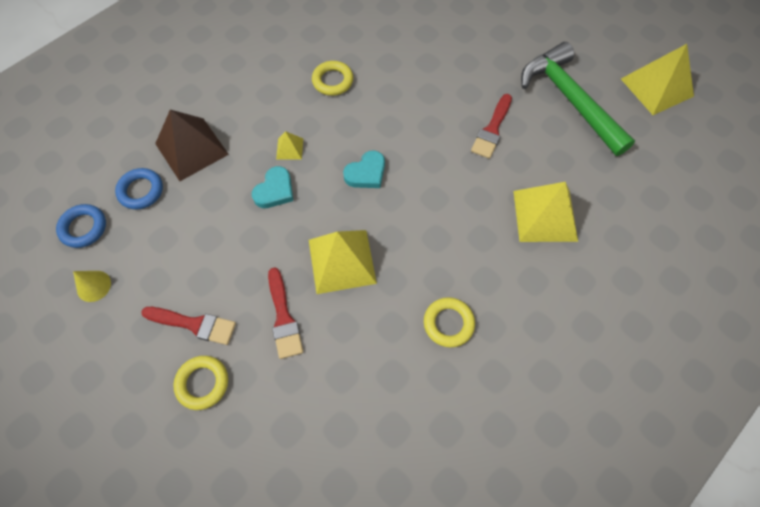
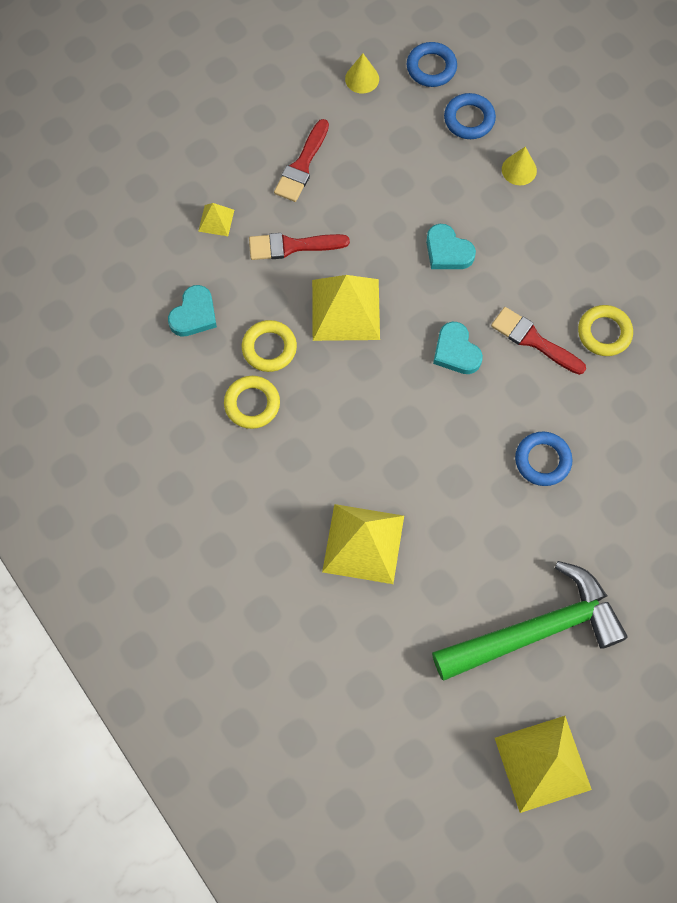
camera: 100 degrees right, 5 degrees up
brown pyramid [155,109,229,181] -> yellow cone [502,147,537,185]
yellow ring [173,356,228,410] -> yellow ring moved to [242,320,297,372]
yellow pyramid [276,131,303,160] -> yellow pyramid moved to [198,203,234,236]
red brush [471,94,512,159] -> red brush moved to [491,307,586,375]
none -> turquoise heart [168,285,217,337]
none -> blue ring [515,432,572,486]

